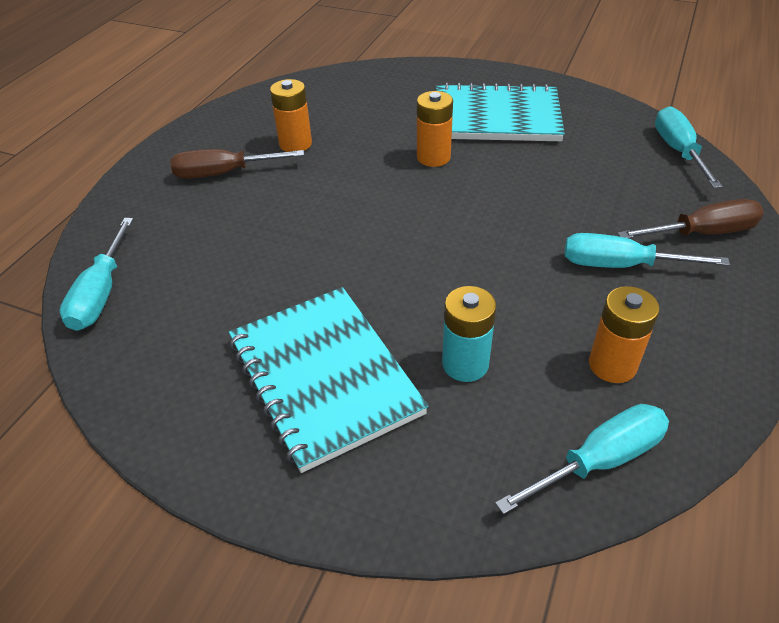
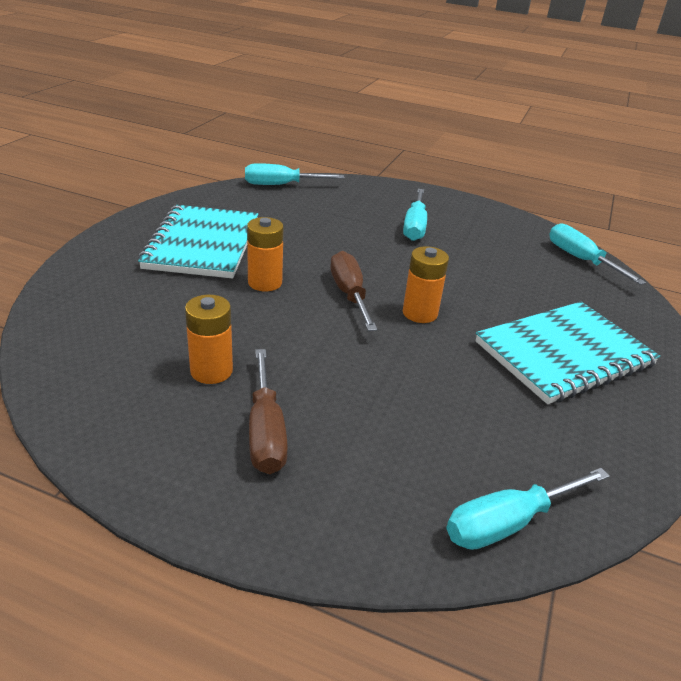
camera: 95 degrees left, 10 degrees down
turquoise screwdriver [59,218,133,331] -> turquoise screwdriver turned 150 degrees clockwise [446,468,610,550]
turquoise battery [442,286,496,382] -> none
orange battery [589,286,660,383] -> orange battery moved to [403,246,449,323]
brown screwdriver [618,199,764,239] -> brown screwdriver moved to [330,251,377,331]

